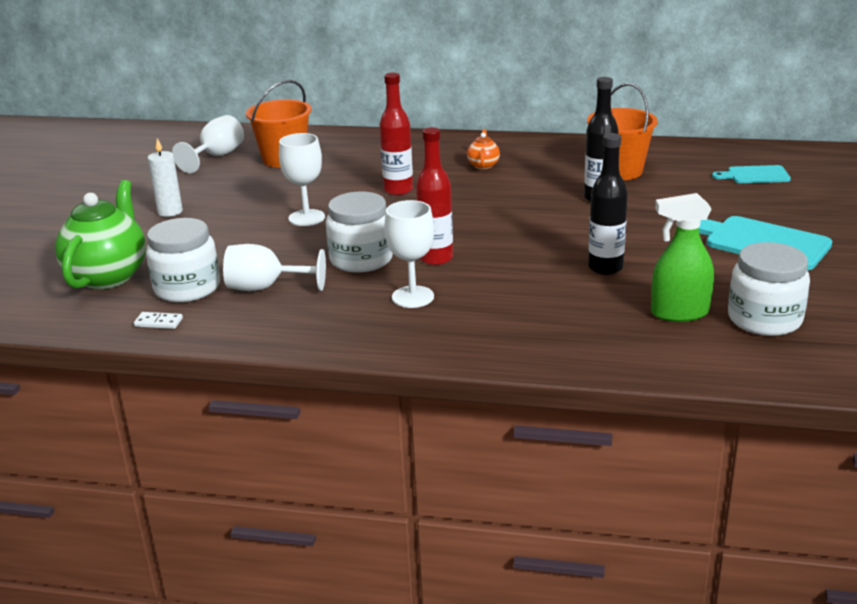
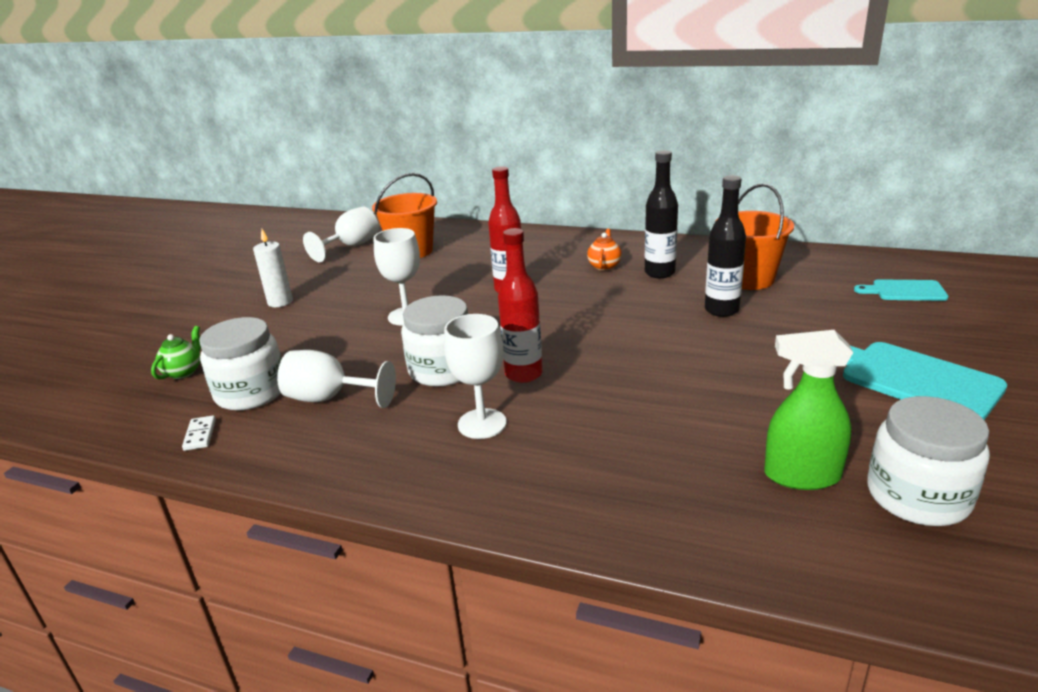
camera: 10 degrees right, 0 degrees up
green teapot [55,180,146,289] -> green teapot [151,326,201,380], size x0.46
white domino [134,312,183,329] -> white domino turned 60 degrees clockwise [182,415,216,451]
black bottle [588,133,628,275] -> black bottle moved to [645,150,678,278]

